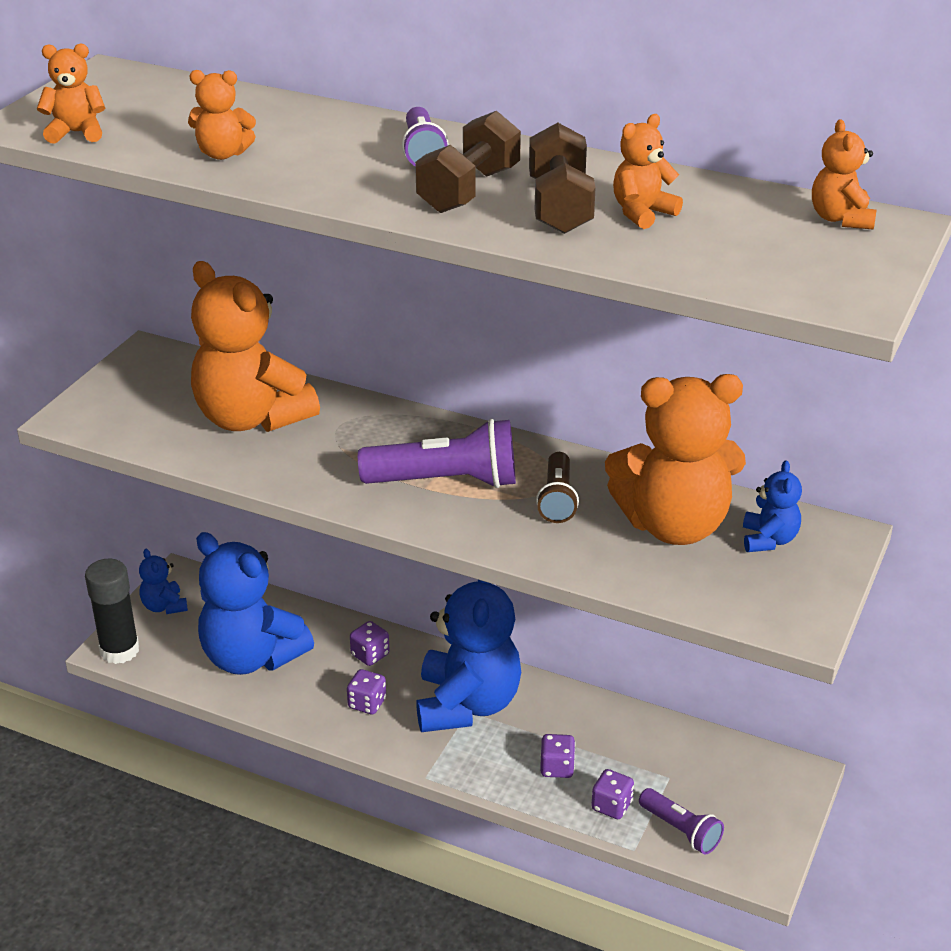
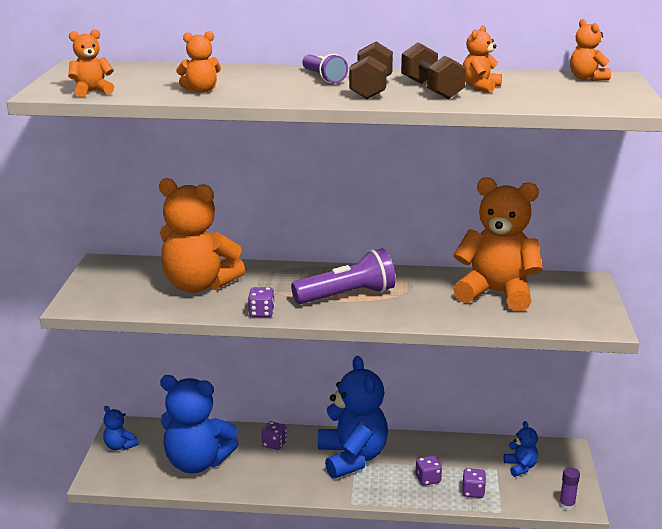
camera: 20 degrees left, 10 degrees down
black glue stick [85,559,139,664] -> none
purple dice [347,669,386,714] -> purple dice moved to [248,287,275,317]
brown flashlight [536,452,579,523] -> none
orange teddy bear [605,374,746,545] -> orange teddy bear turned 135 degrees counterclockwise [453,177,543,312]
purple flashlight [639,788,724,854] -> none
blue teddy bear [743,460,802,552] -> blue teddy bear moved to [504,421,538,477]
none -> purple glue stick [559,467,580,511]

